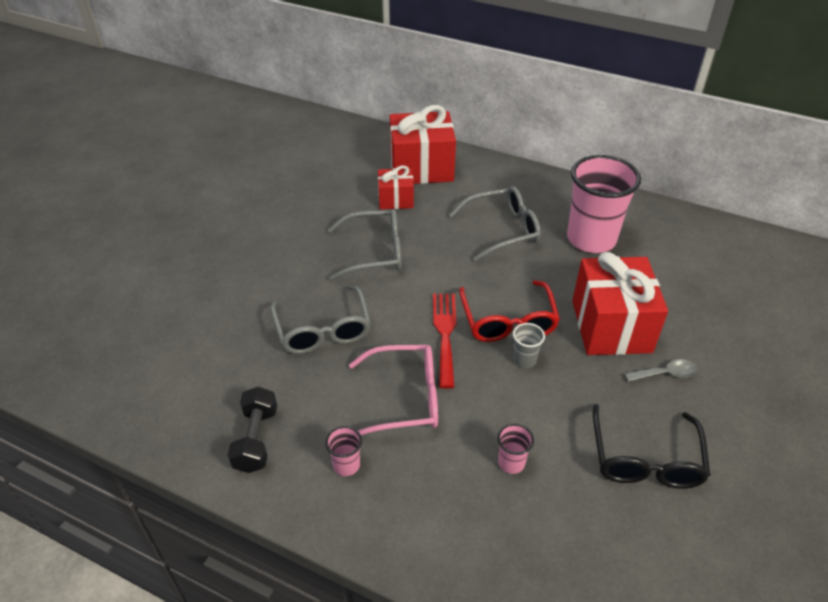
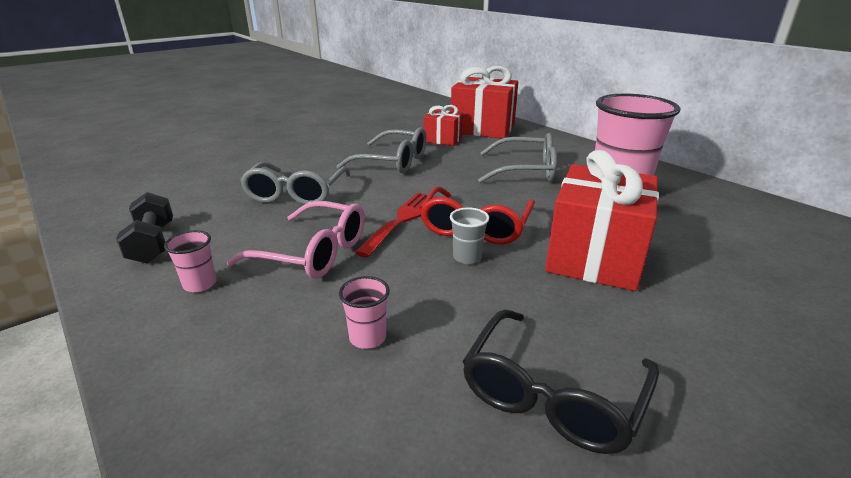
camera: 25 degrees right, 15 degrees down
black dumbbell [228,387,277,473] -> black dumbbell turned 45 degrees counterclockwise [116,192,173,263]
grey spoon [625,359,697,382] -> none

